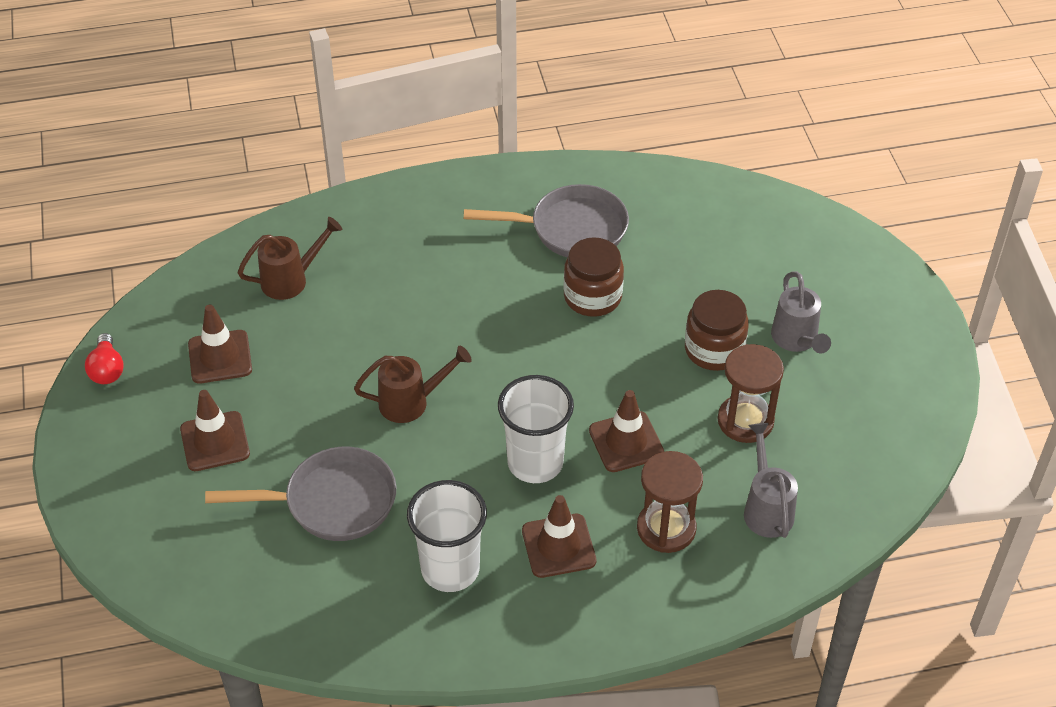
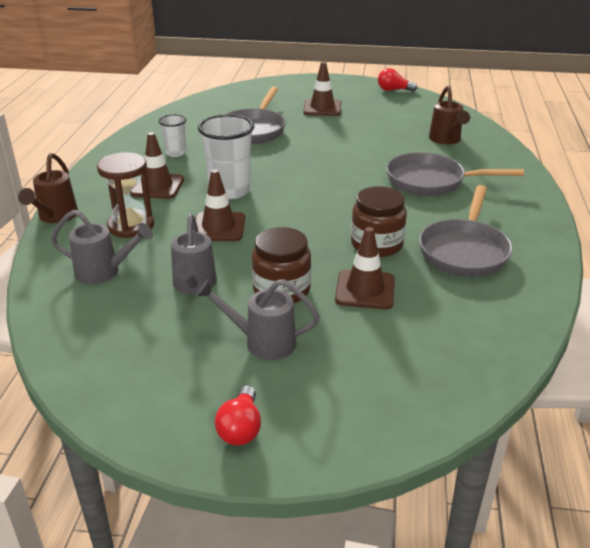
camera: 110 degrees right, 15 degrees down
brown traffic cone [188,305,252,384] -> brown traffic cone moved to [335,227,395,309]
brown watering can [354,346,472,423] -> brown watering can moved to [18,153,78,223]
white cup [407,480,487,592] -> white cup [158,114,187,157], size x0.56
brown hourglass [717,344,784,443] -> grey watering can [171,214,217,294]
none -> red light bulb [215,385,261,445]
none -> grey pan [386,152,524,196]

